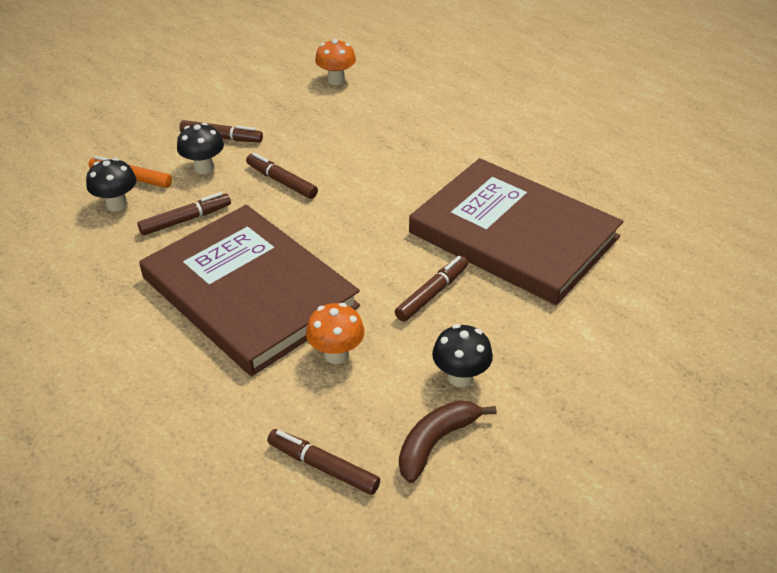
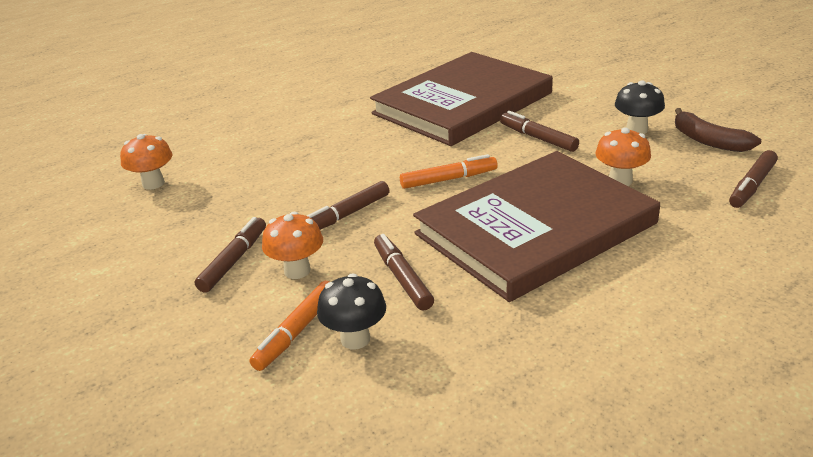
camera: 80 degrees left, 10 degrees down
black mushroom [177,123,224,174] -> orange mushroom [262,212,323,279]
none -> orange marker [400,154,498,189]

